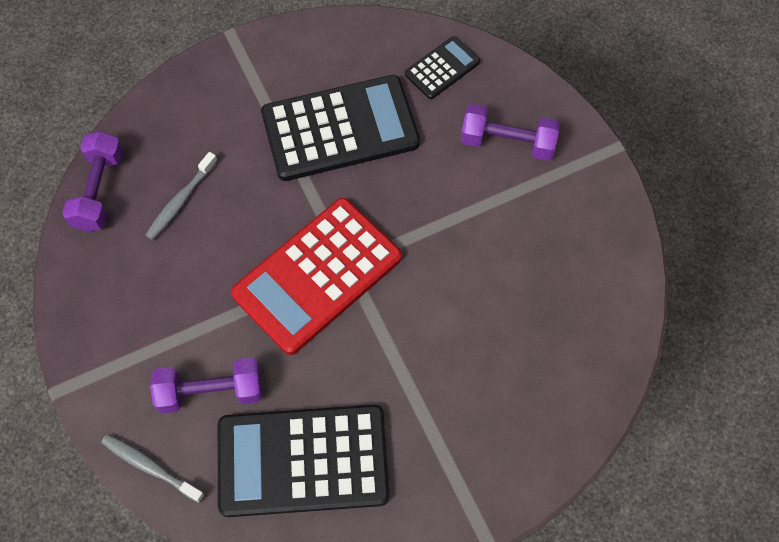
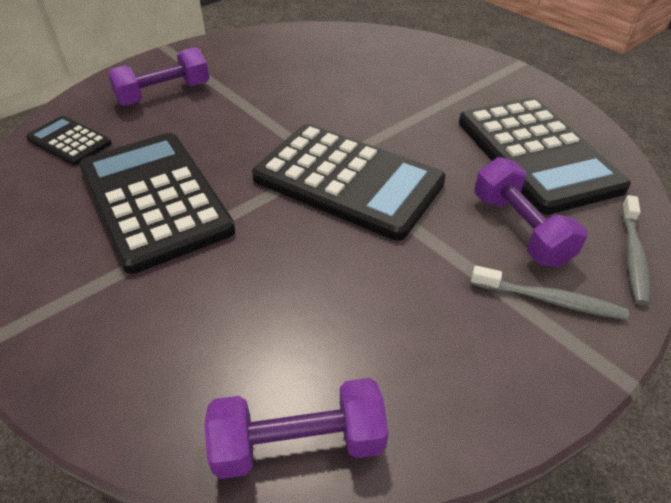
camera: 105 degrees left, 20 degrees down
grey toothbrush [145,152,217,240] -> grey toothbrush moved to [471,265,629,320]
red calculator [231,198,402,355] -> black calculator [252,124,446,241]
purple dumbbell [461,104,560,161] -> purple dumbbell turned 60 degrees clockwise [108,47,209,106]

